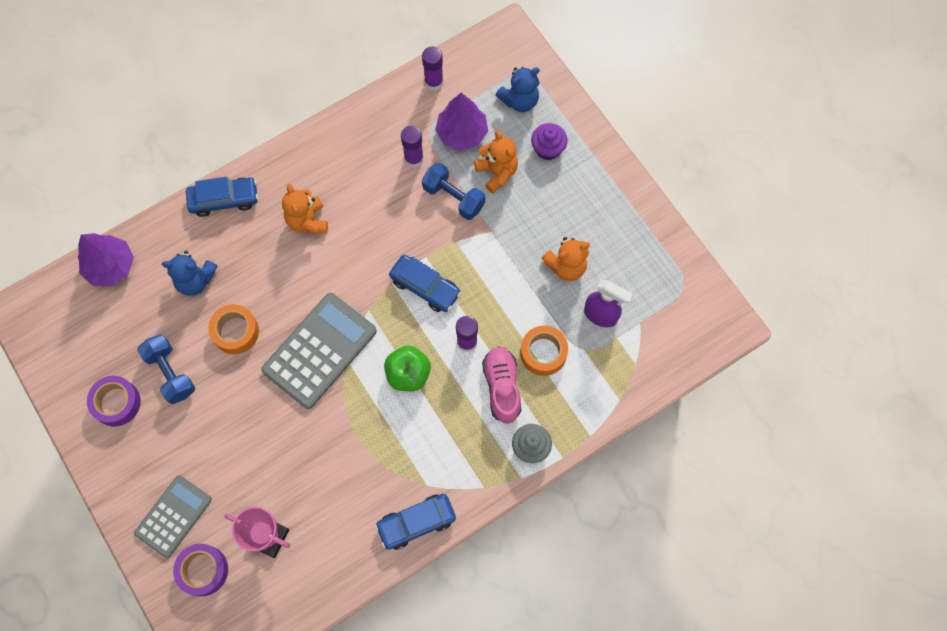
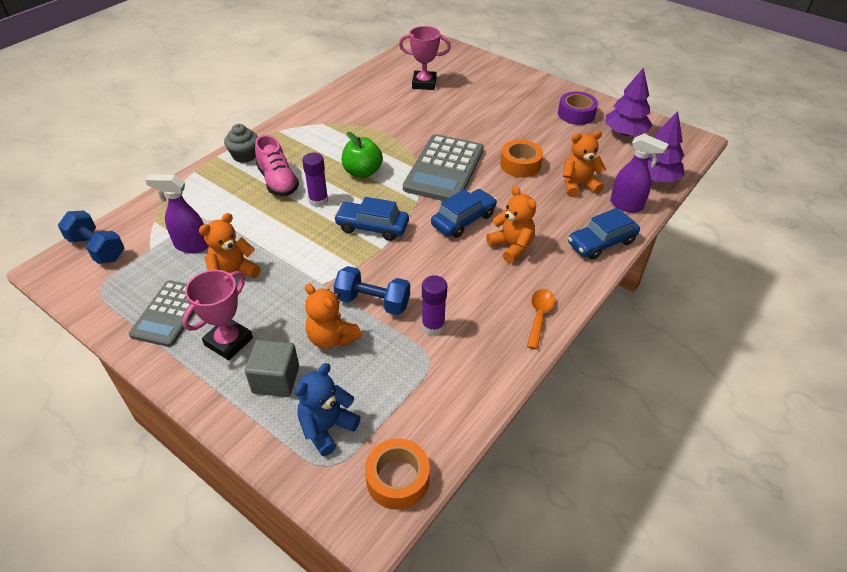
camera: 160 degrees right, 25 degrees down
grey calculator [134,475,212,558] -> grey calculator moved to [129,280,195,347]
blue dumbbell [137,334,195,404] -> blue dumbbell moved to [58,211,124,264]
blue teddy bear [162,251,217,296] -> orange teddy bear [563,130,606,197]
purple tape [173,544,228,596] -> none
blue car [375,494,456,550] -> blue car moved to [431,189,497,238]
purple glue stick [422,47,443,91] -> none
purple tree [435,93,488,151] -> purple tree moved to [606,68,653,136]
orange tape [520,326,568,376] -> orange tape moved to [365,438,430,510]
purple cupcake [531,123,568,160] -> grey cube [245,340,299,397]
none -> pink trophy [182,270,253,360]
none -> orange spoon [527,289,555,350]
none -> purple spray bottle [610,134,669,213]

